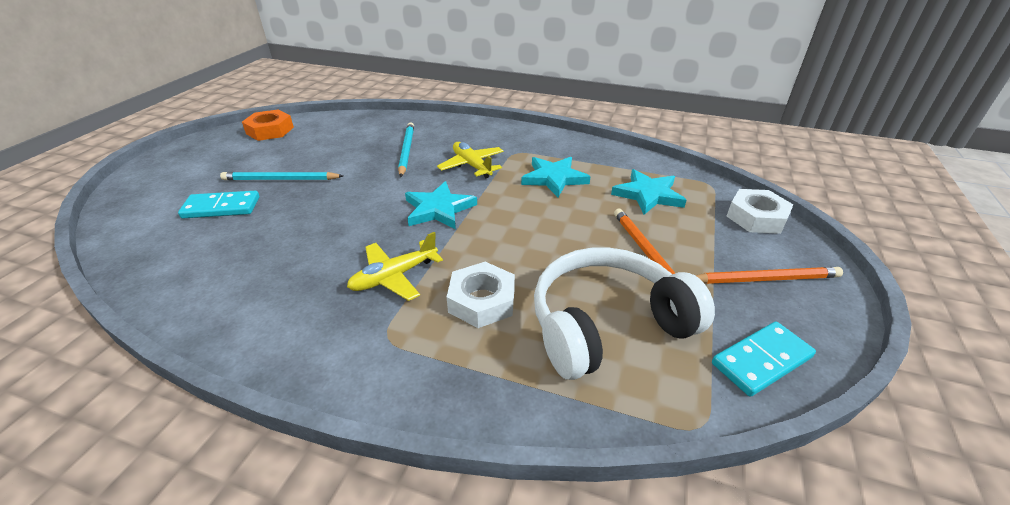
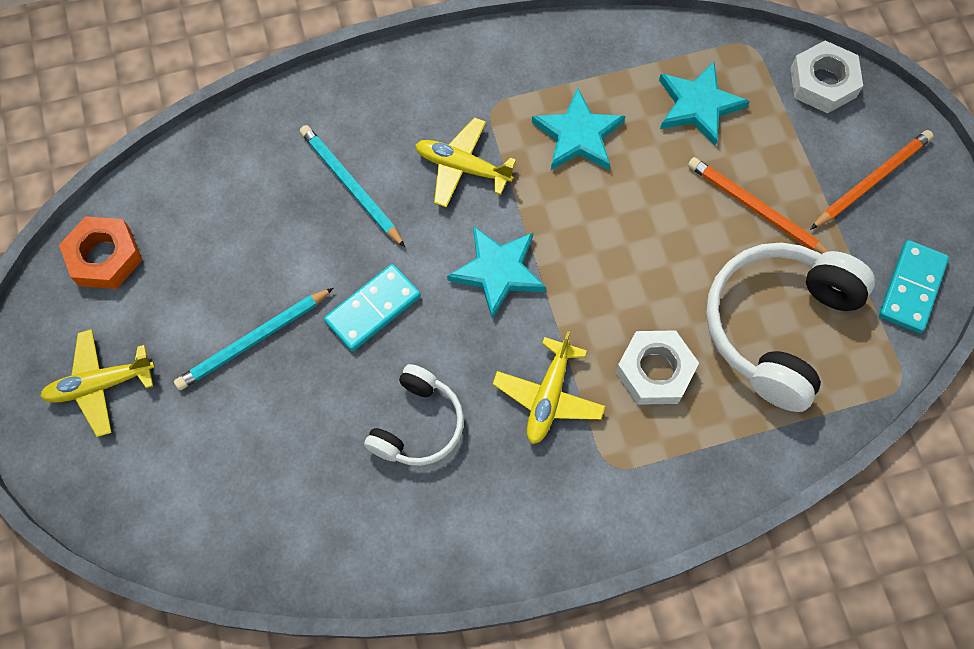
camera: 35 degrees left, 30 degrees up
turquoise domino [178,191,259,219] -> turquoise domino moved to [324,264,421,351]
none -> yellow plane [40,329,155,437]
none -> white headphones [364,364,464,466]

